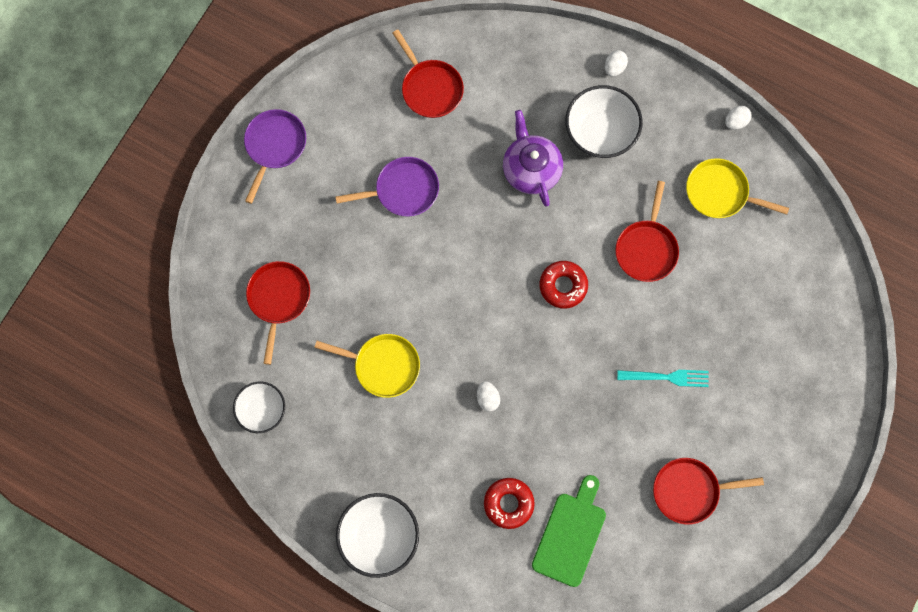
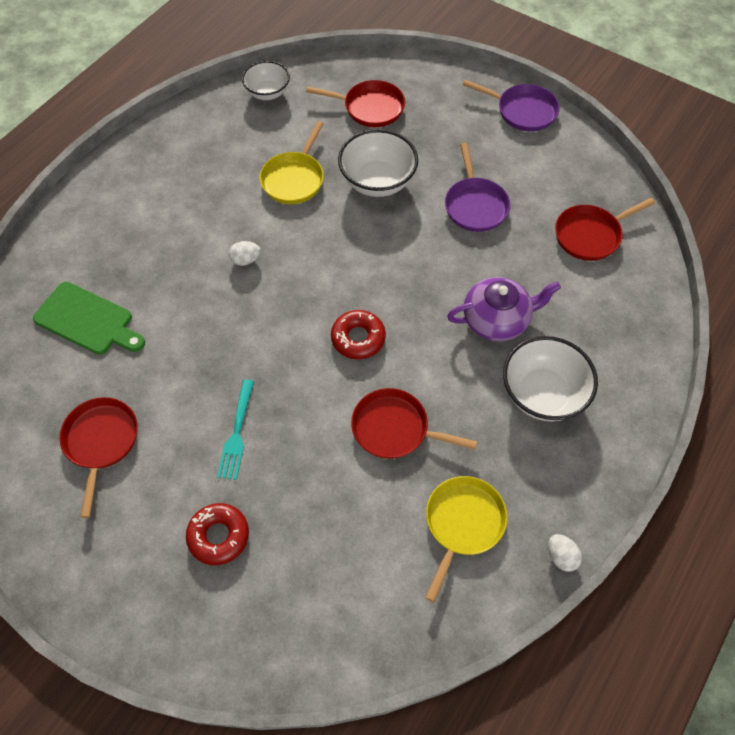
camera: 95 degrees right, 15 degrees down
white bowl [336,493,419,578] -> white bowl moved to [338,129,418,197]
red donut [484,478,535,529] -> red donut moved to [186,503,249,565]
white egg [605,50,628,77] -> none

